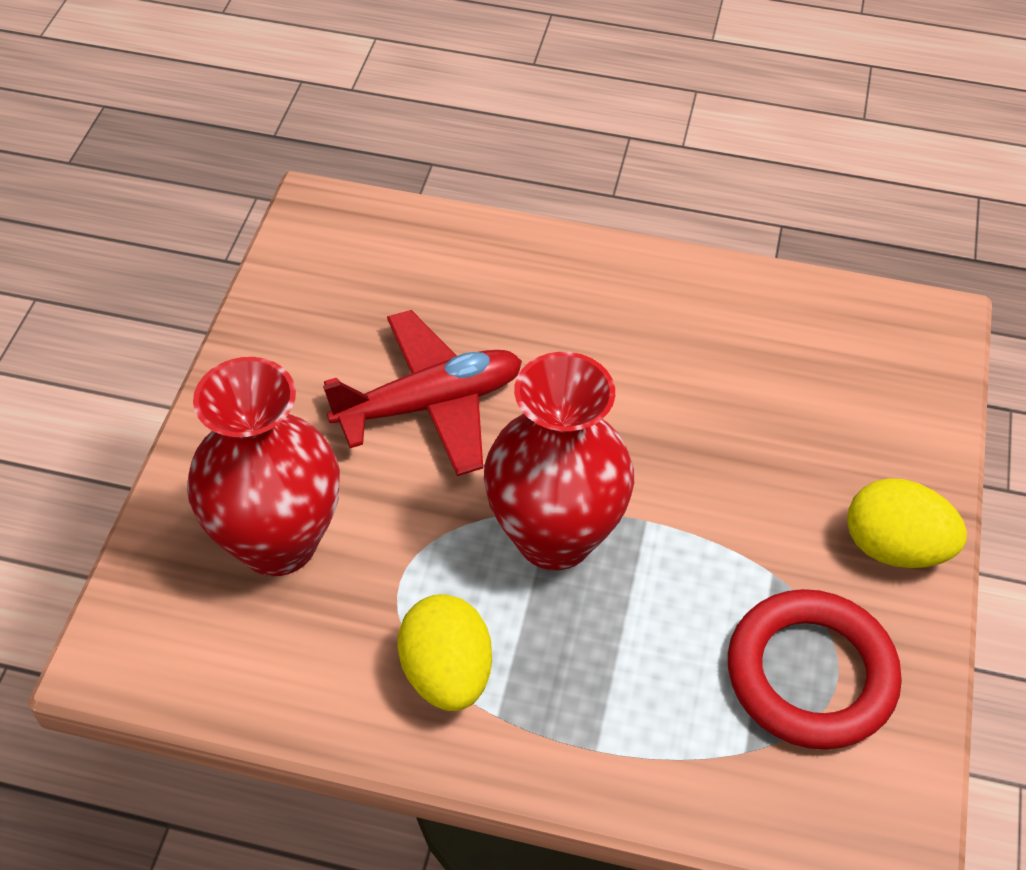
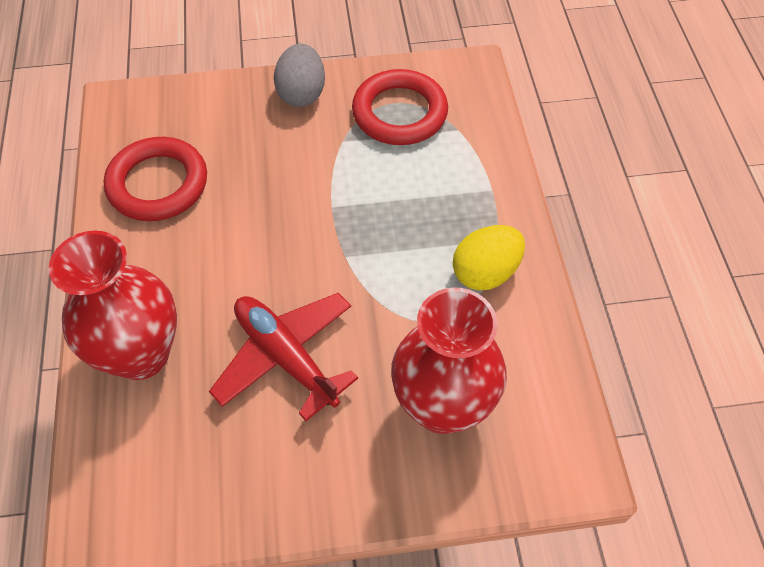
camera: 110 degrees left, 5 degrees up
red vase [484,352,634,570] -> red vase moved to [48,231,177,380]
yellow egg [847,478,967,568] -> grey egg [274,43,325,107]
none -> red ring [104,137,207,221]

